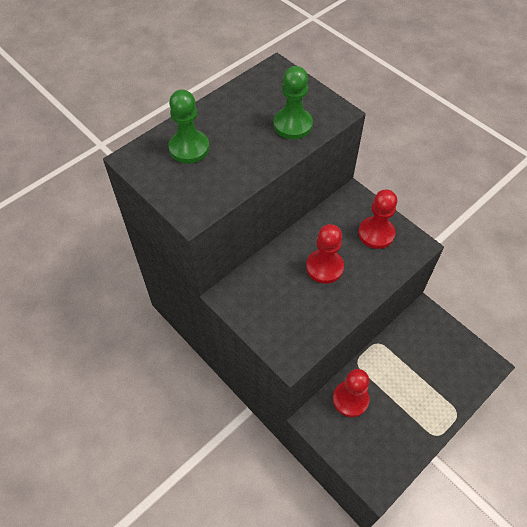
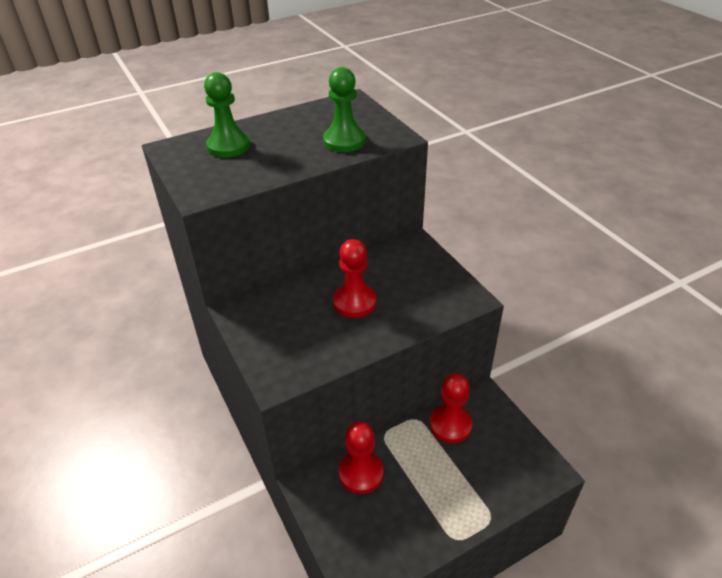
camera: 15 degrees right, 15 degrees down
red pawn [358,189,397,249] -> red pawn moved to [430,373,472,443]

